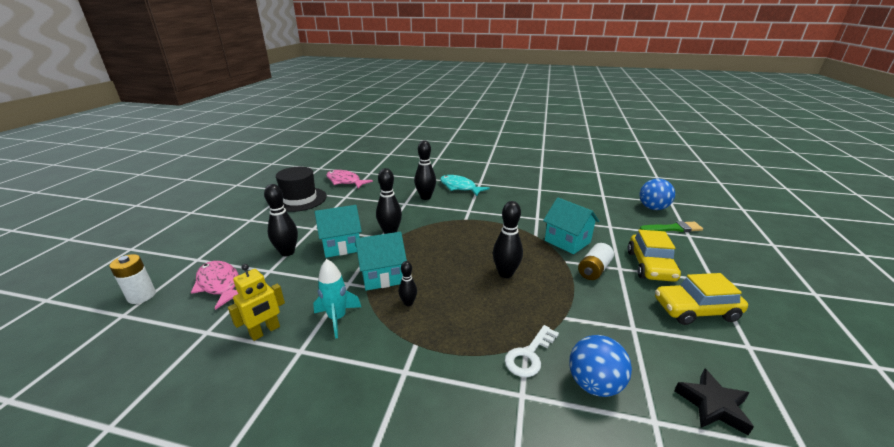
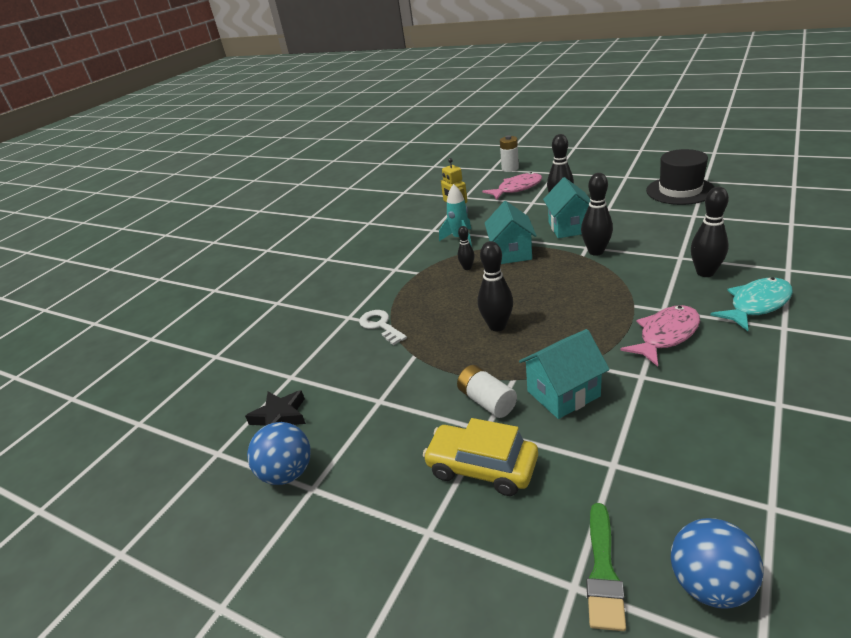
camera: 110 degrees right, 5 degrees up
pink fish [326,170,373,189] -> pink fish moved to [620,305,700,366]
blue ball [569,335,632,397] -> blue ball moved to [247,422,311,485]
yellow car [655,273,748,325] -> none

